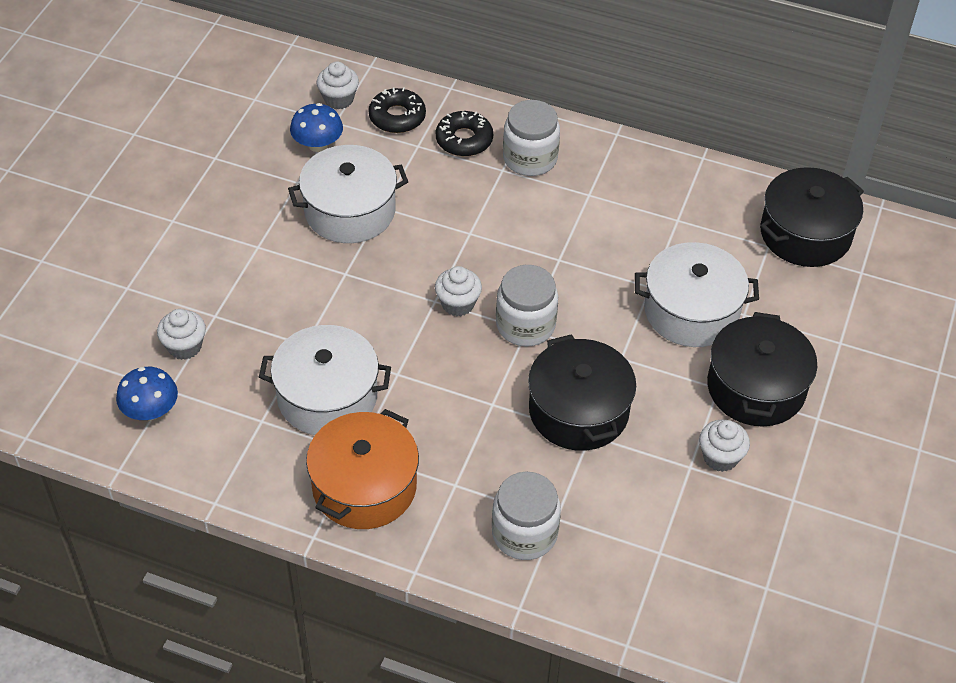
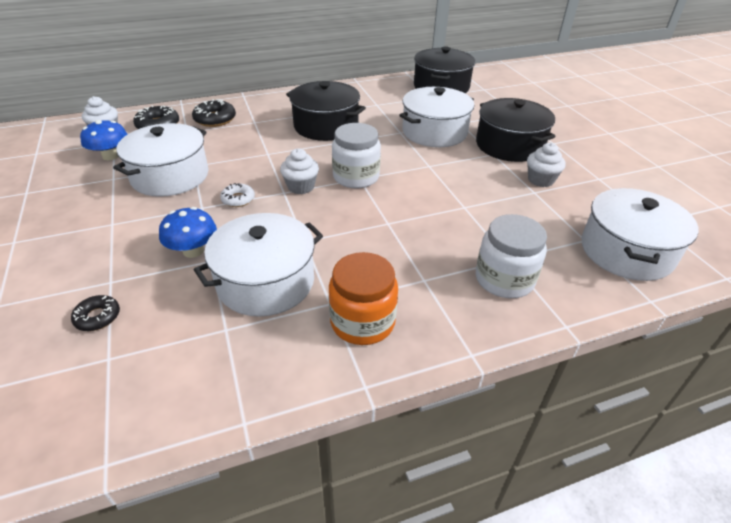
camera: 40 degrees left, 10 degrees down
blue mushroom [116,367,178,420] -> blue mushroom moved to [159,207,217,258]
white cupcake [157,309,206,360] -> black donut [71,295,120,331]
orange pot [306,409,419,529] -> orange jar [329,252,398,345]
white jar [503,100,560,176] -> none
black pot [528,334,636,451] -> black pot moved to [286,81,366,141]
none -> white donut [220,183,255,207]
none -> white pot [582,188,699,281]

